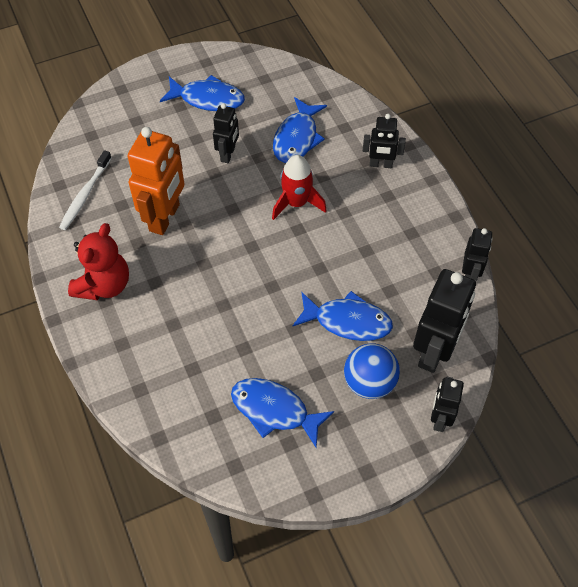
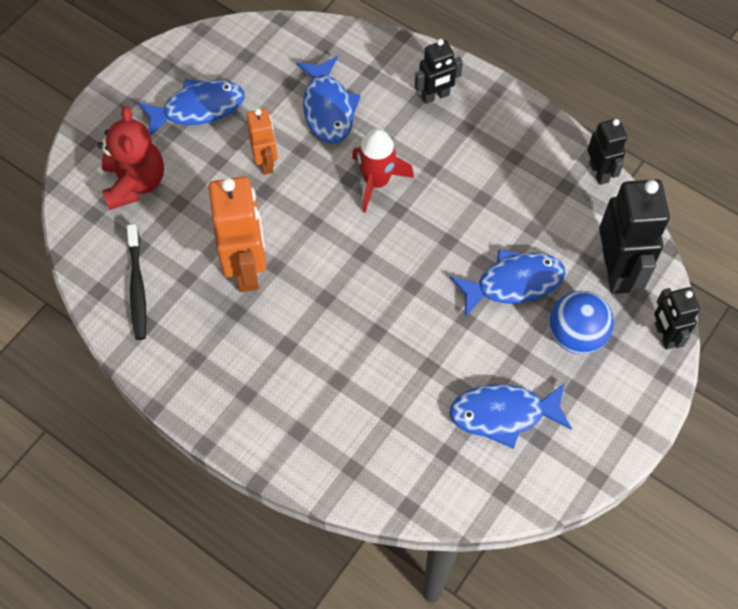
camera: 30 degrees left, 5 degrees up
white toothbrush [59,150,112,230] -> black toothbrush [127,224,147,340]
red teddy bear [68,223,129,300] -> red teddy bear moved to [97,106,164,210]
black robot [213,103,239,163] -> orange robot [247,108,278,175]

